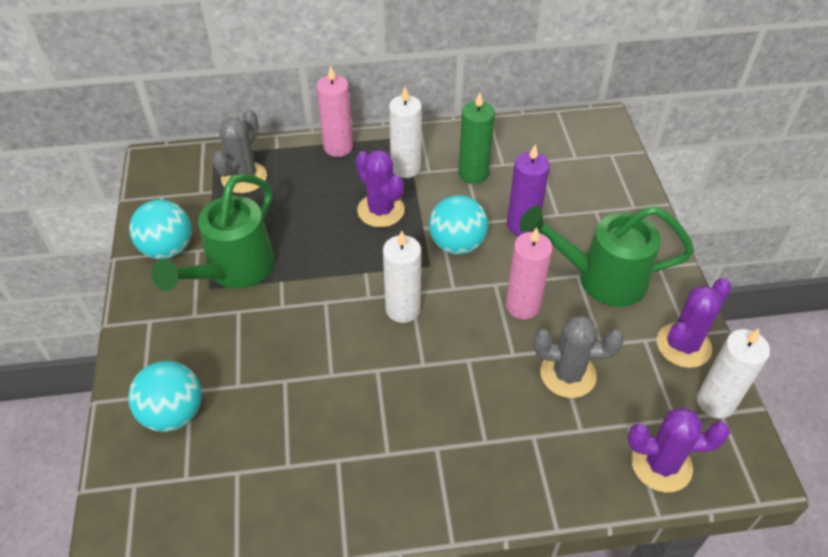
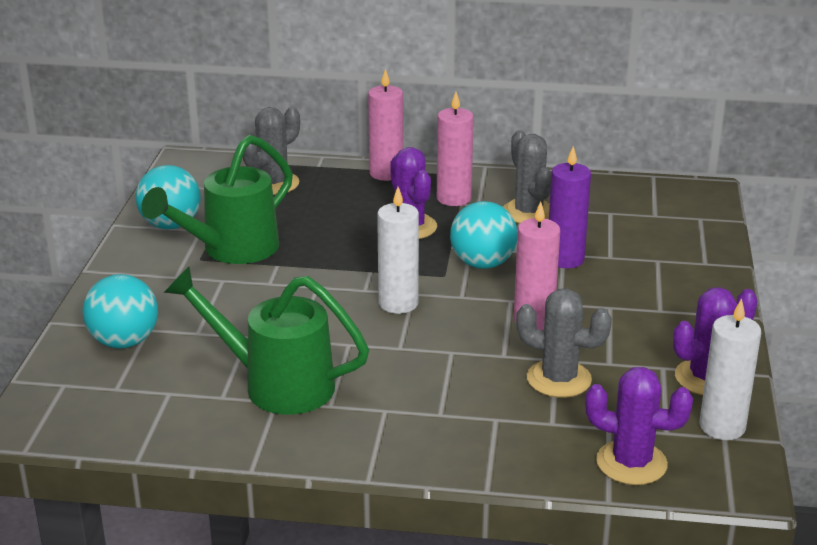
camera: 15 degrees right, 20 degrees down
white candle [389,87,422,178] -> pink candle [437,92,474,206]
green candle [458,93,495,184] -> grey cactus [503,130,551,224]
green watering can [520,206,694,307] -> green watering can moved to [164,266,369,415]

